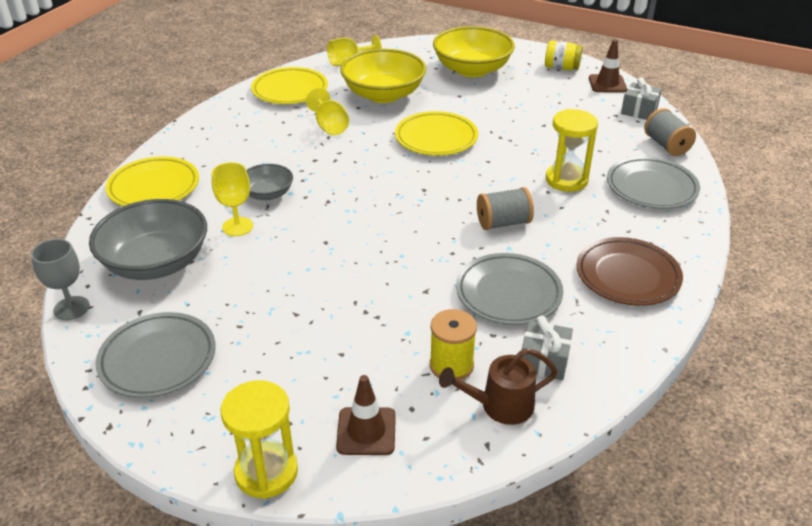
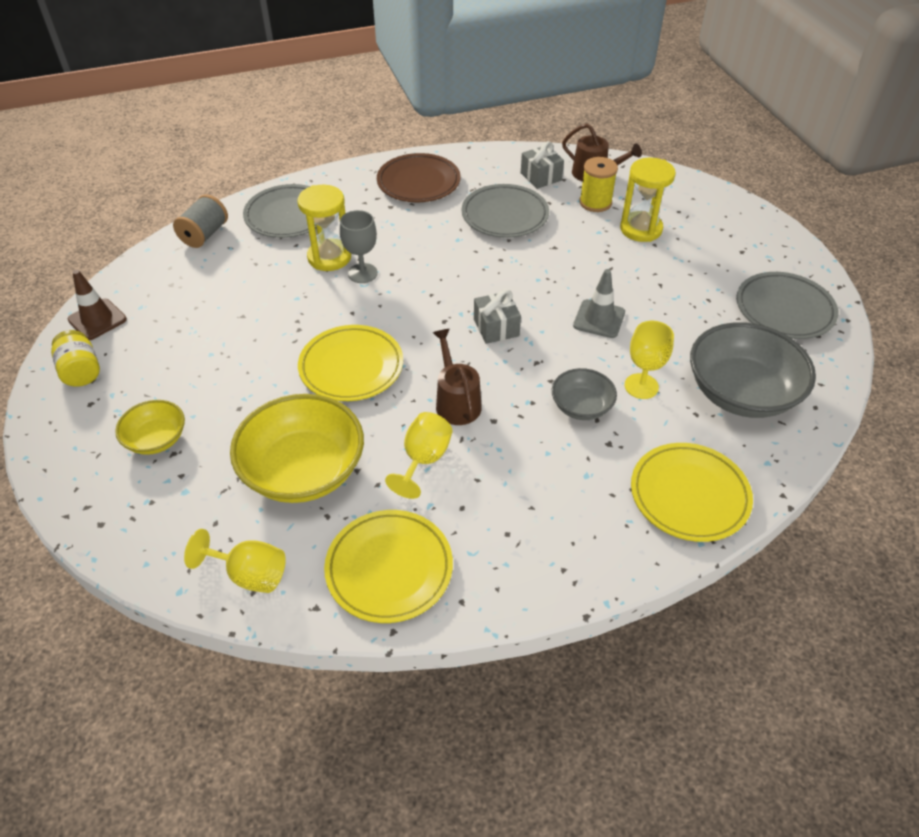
camera: 135 degrees left, 10 degrees up
grey goblet [31,239,90,320] -> grey goblet moved to [340,210,378,283]
yellow hourglass [221,380,298,499] -> yellow hourglass moved to [620,158,676,242]
brown traffic cone [336,375,396,455] -> none
yellow bowl [433,26,515,77] -> yellow bowl [115,400,185,455], size x0.53
grey spool [477,187,534,230] -> none
grey gift [621,77,662,120] -> grey gift moved to [474,289,521,344]
none -> brown watering can [433,329,482,425]
none -> grey traffic cone [573,269,625,338]

